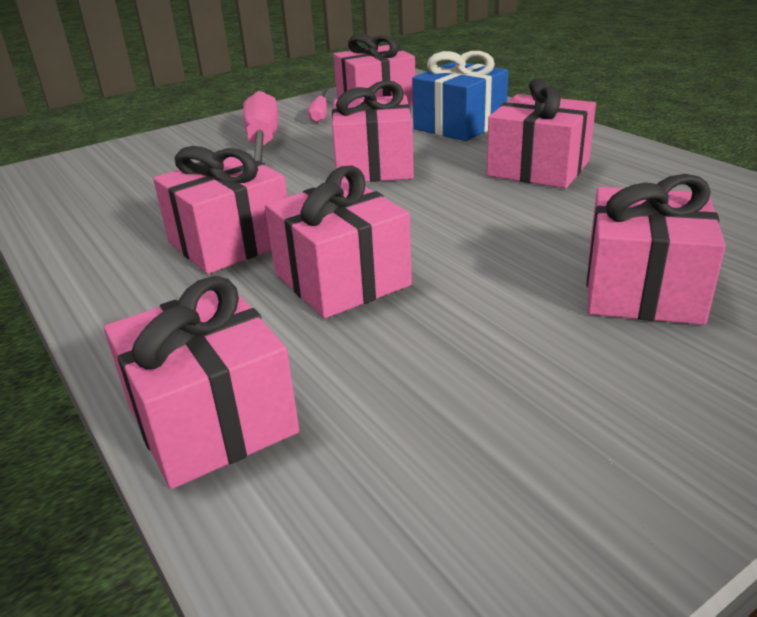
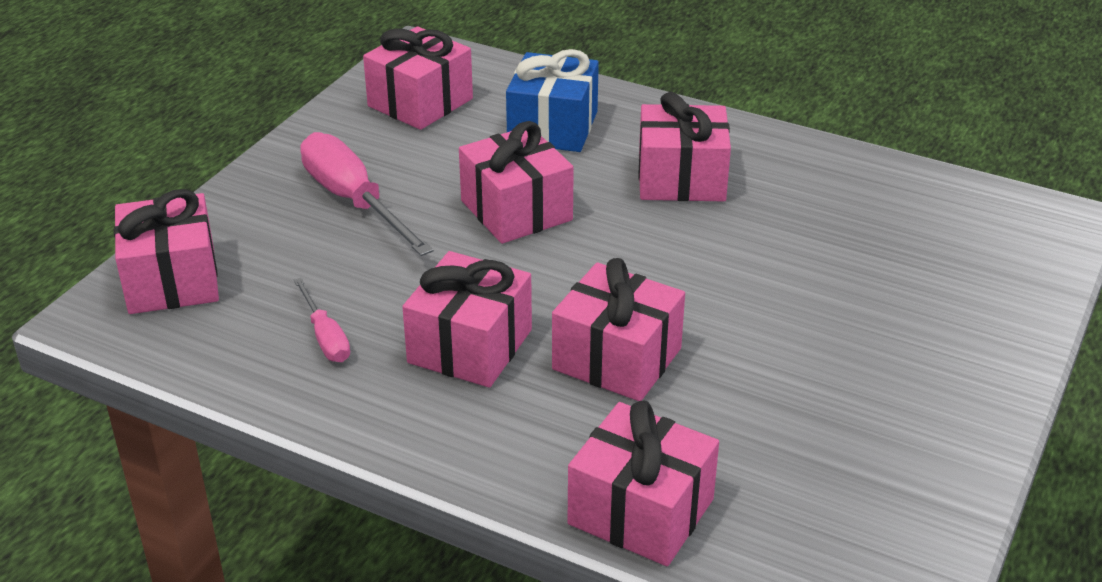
camera: 30 degrees left, 5 degrees up
pink screwdriver [308,88,328,123] -> pink screwdriver moved to [294,278,350,362]
pink gift [587,174,726,325] -> pink gift moved to [114,189,219,314]

